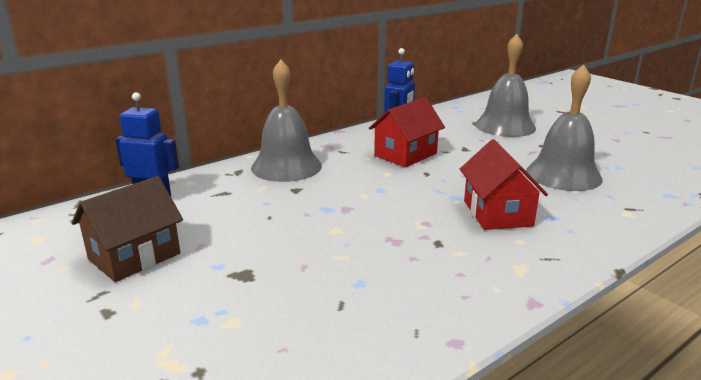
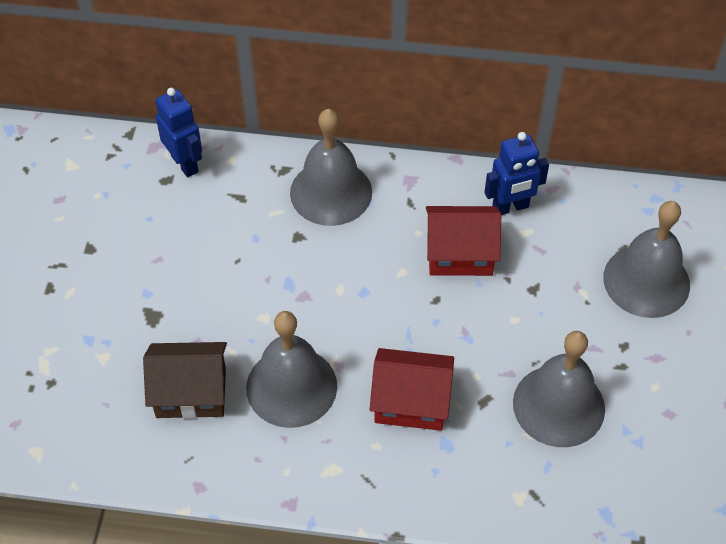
camera: 45 degrees right, 30 degrees up
brown house [72,176,183,282] -> brown house moved to [143,342,227,419]
red house [460,139,548,230] -> red house turned 60 degrees clockwise [370,348,454,431]
none -> grey bell [246,311,337,428]

